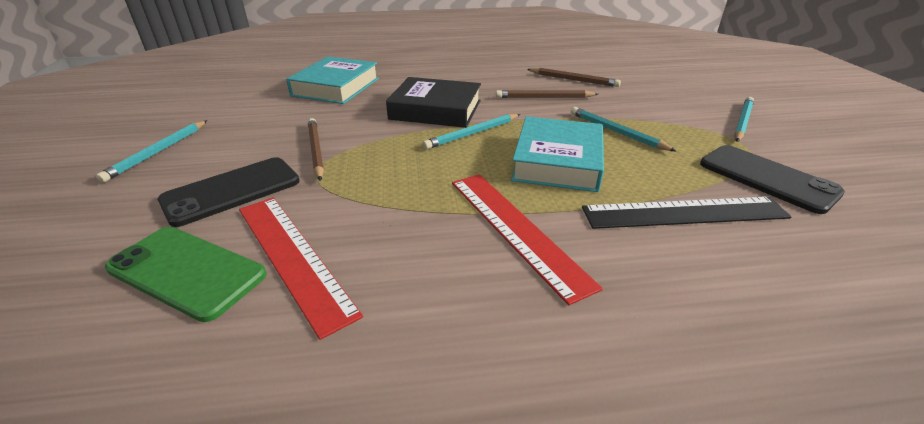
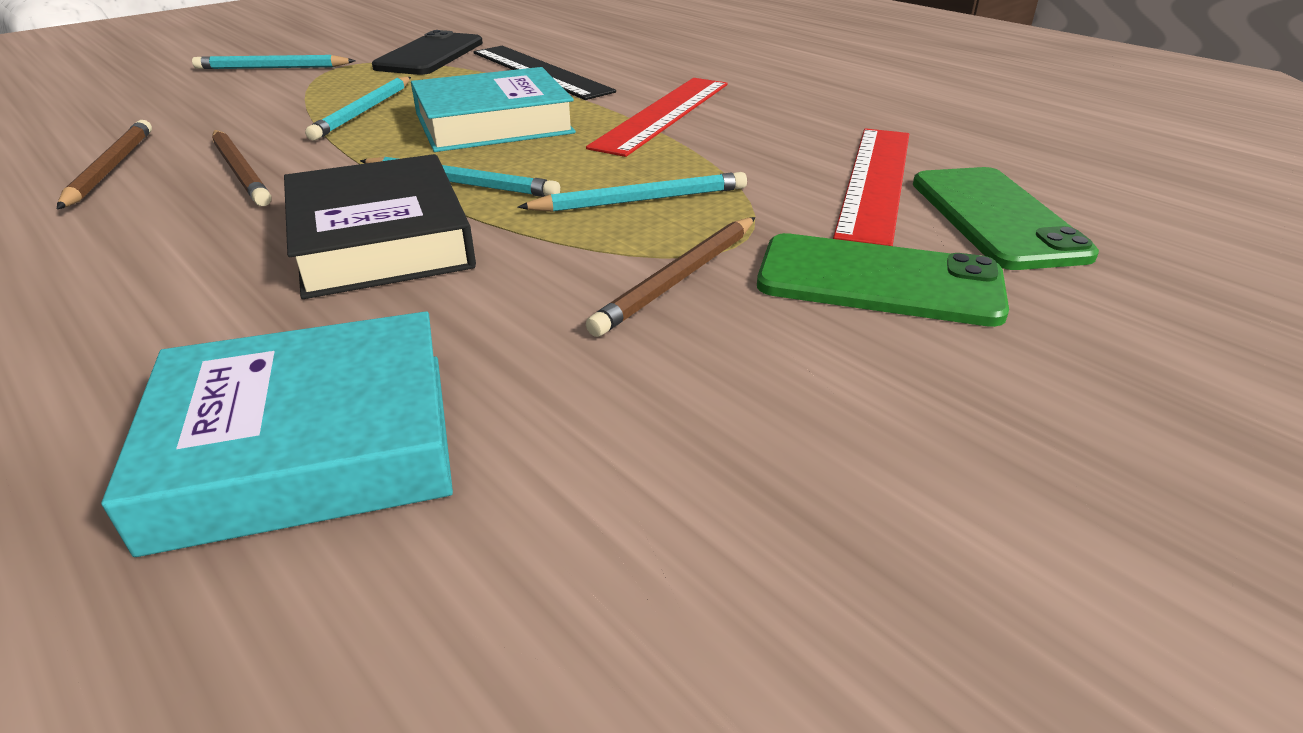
camera: 125 degrees left, 0 degrees up
turquoise pencil [96,120,207,183] -> turquoise pencil moved to [517,172,747,212]
black phone [158,157,300,227] -> green phone [757,233,1009,327]

